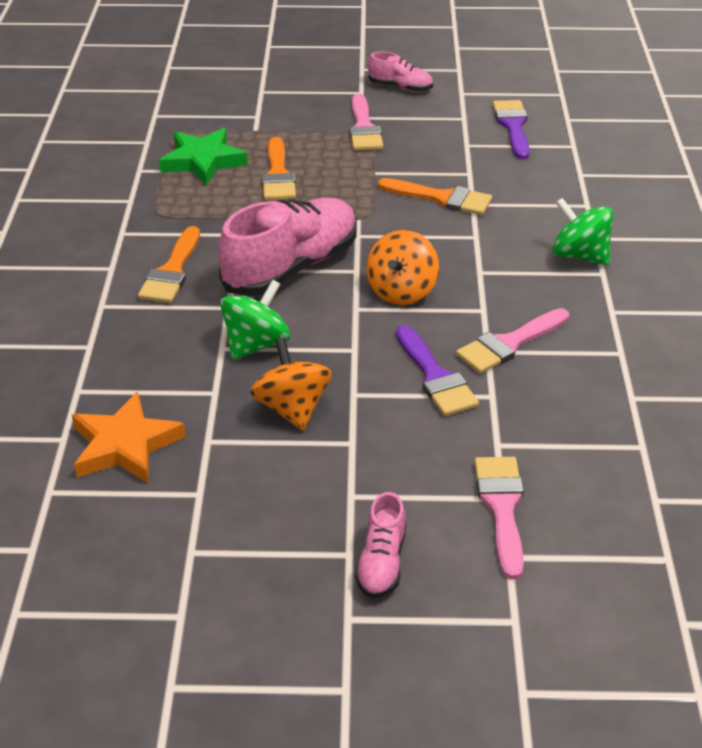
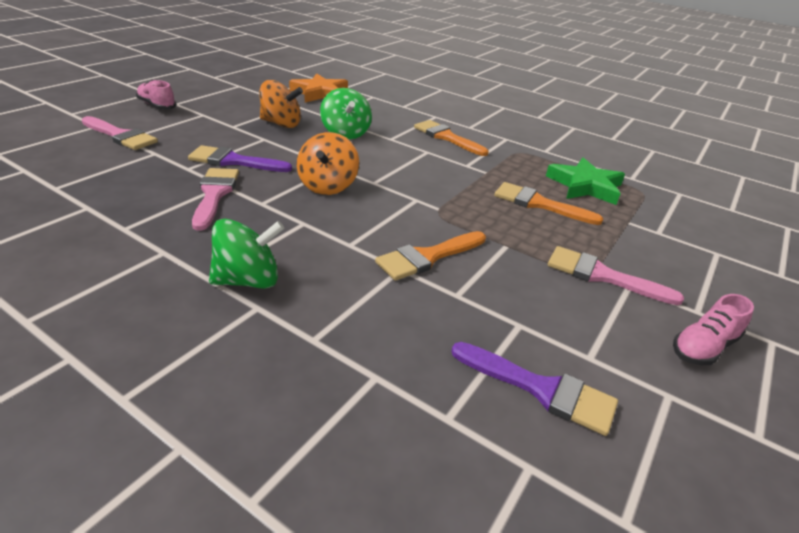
camera: 120 degrees right, 5 degrees down
pink shoe [218,198,357,296] -> none
orange spinning top [366,230,439,305] -> orange spinning top turned 135 degrees counterclockwise [297,132,359,195]

